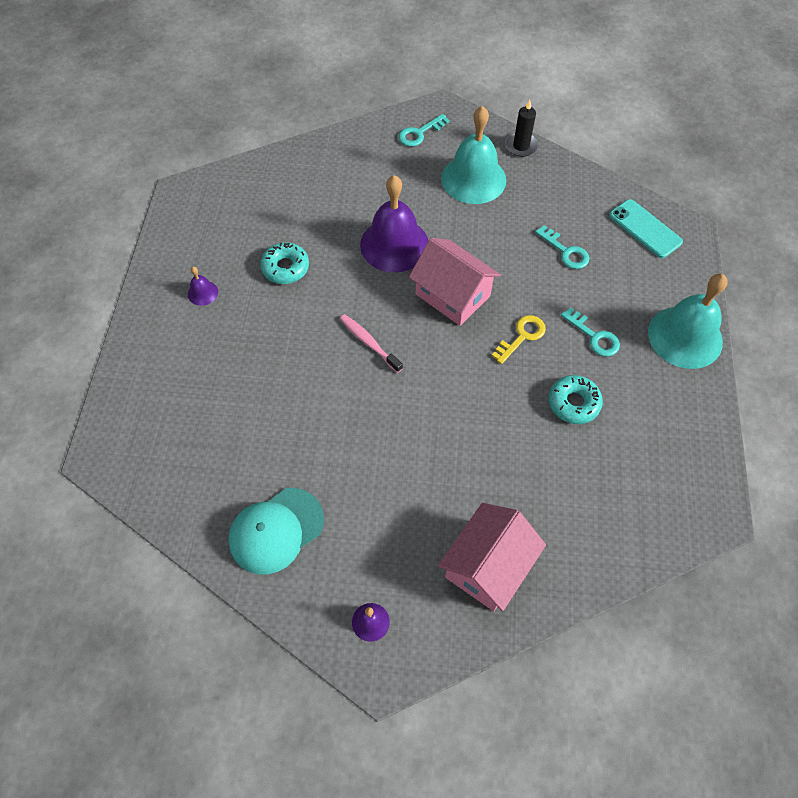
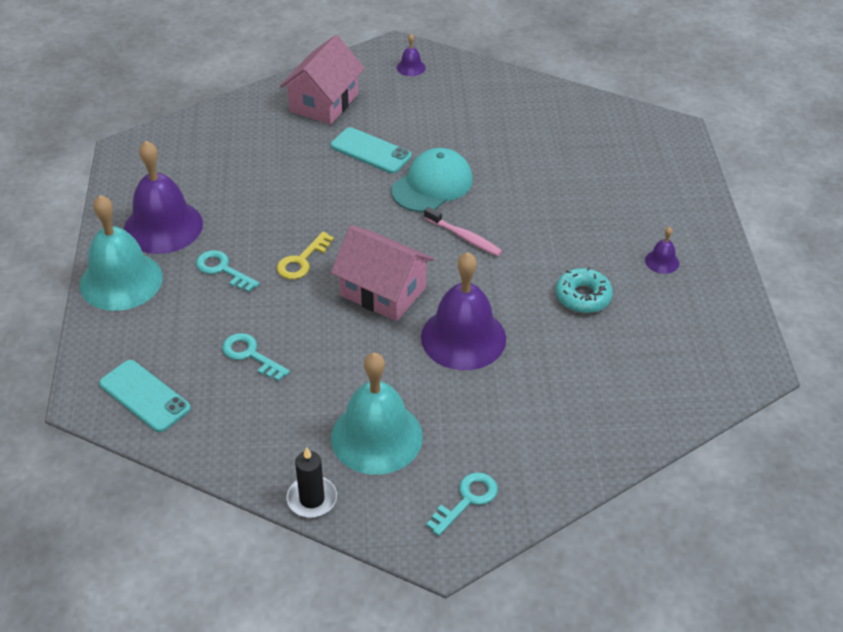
camera: 170 degrees right, 15 degrees down
turquoise cap [228,488,324,575] -> turquoise cap moved to [391,148,473,212]
turquoise donut [549,375,603,424] -> none
none -> purple bell [124,141,203,254]
none -> turquoise phone [331,127,412,174]

